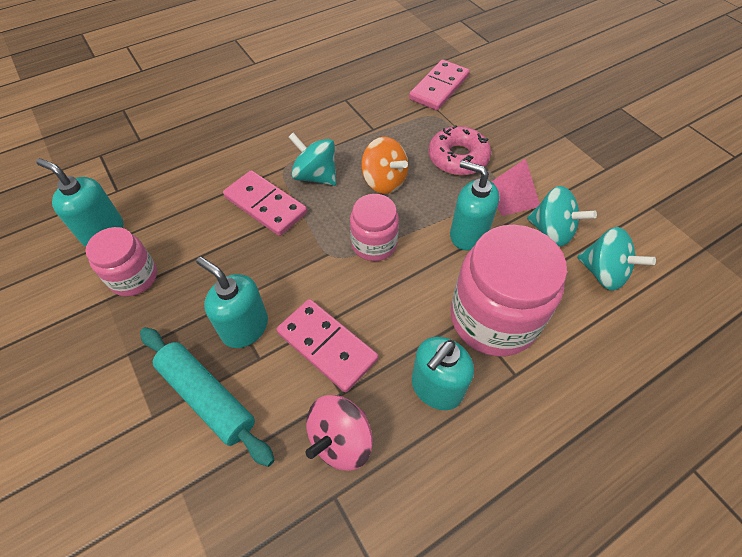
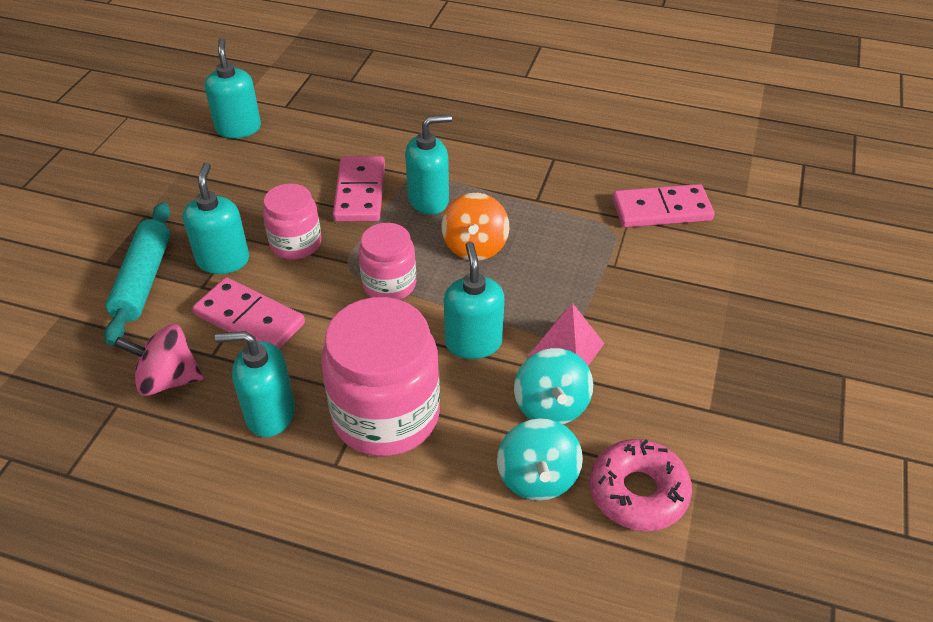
camera: 50 degrees right, 10 degrees down
pink jar [85,227,157,296] -> pink jar moved to [263,183,321,260]
pink domino [277,299,378,393] -> pink domino turned 60 degrees counterclockwise [192,277,305,349]
turquoise spinning top [288,133,336,186] -> turquoise soap dispenser [405,114,452,215]
pink donut [428,125,491,176] -> pink donut moved to [590,439,692,531]

